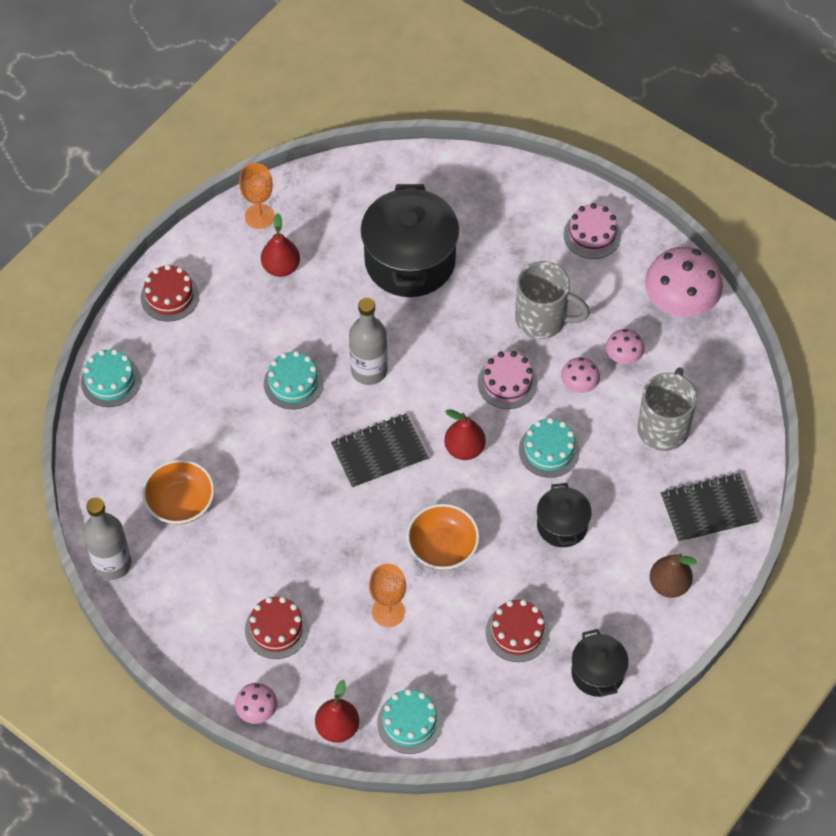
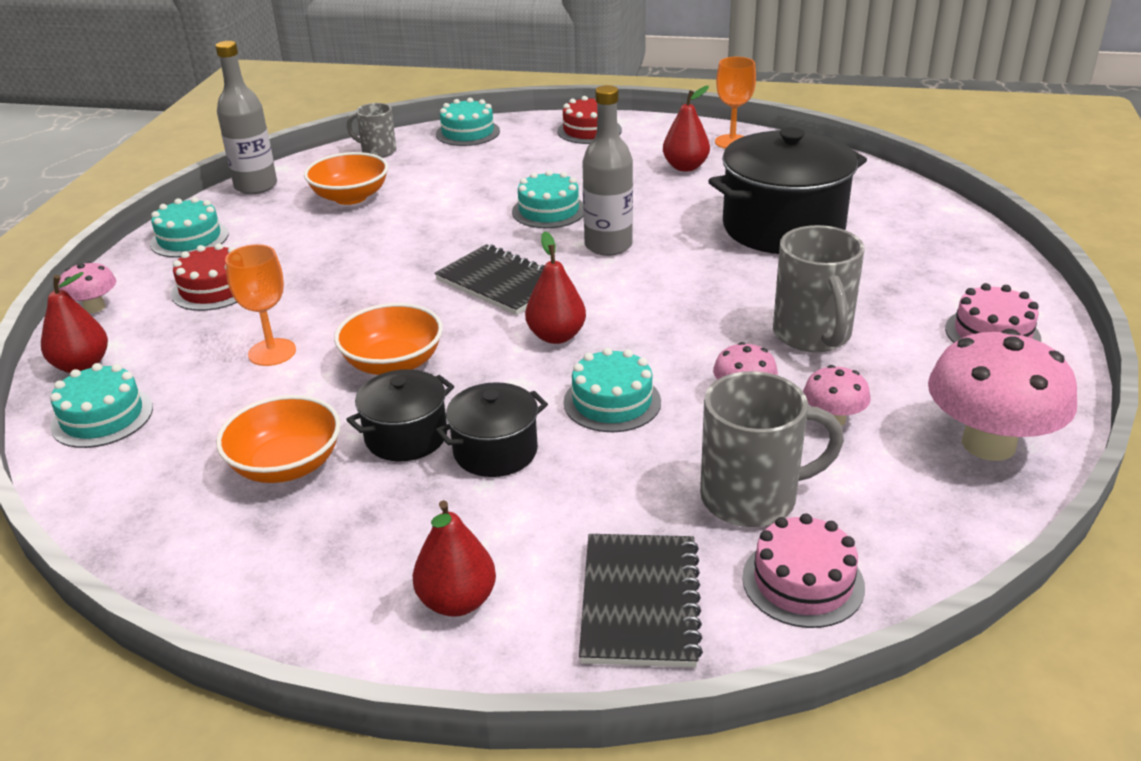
camera: 65 degrees right, 25 degrees down
pink cake [478,351,538,409] -> pink cake moved to [742,513,865,628]
red cake [486,599,550,662] -> orange bowl [216,395,341,483]
black pot [571,629,629,697] -> black pot moved to [346,369,454,461]
brown pear [650,553,697,598] -> red pear [413,500,496,617]
black notebook [661,473,759,543] -> black notebook turned 45 degrees clockwise [579,534,703,667]
none -> turquoise cake [150,197,229,258]
none -> grey mug [347,103,396,158]

